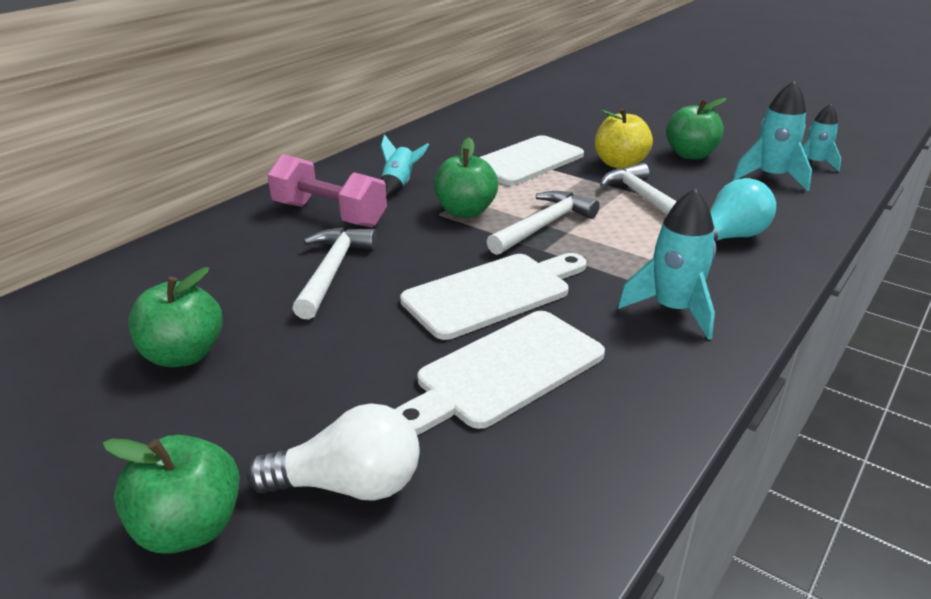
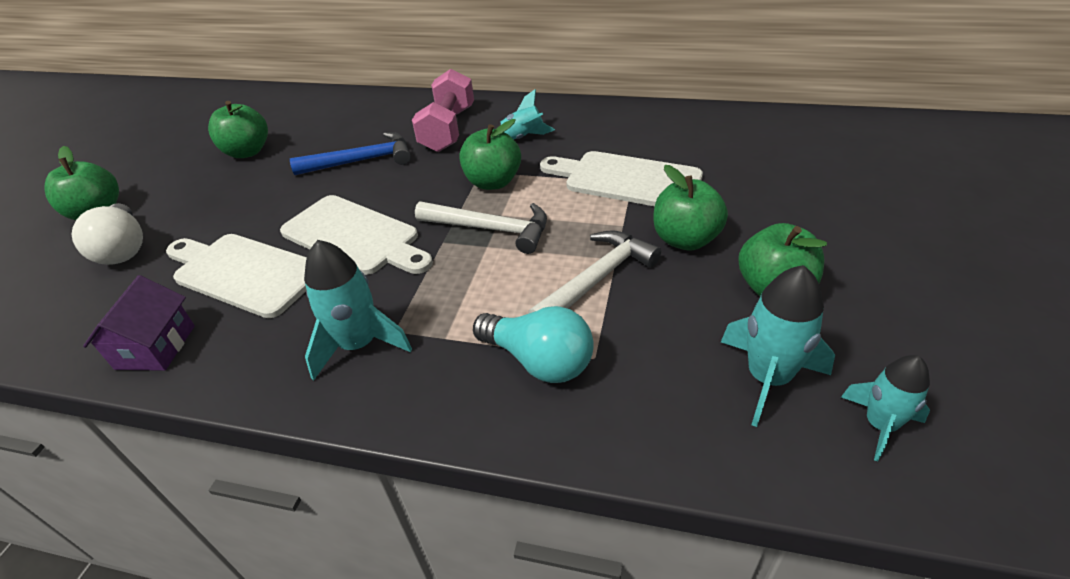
camera: 70 degrees right, 10 degrees up
white hammer [292,228,377,320] -> blue hammer [290,132,411,175]
yellow apple [595,108,653,169] -> green apple [653,165,728,250]
none -> purple house [83,275,195,371]

